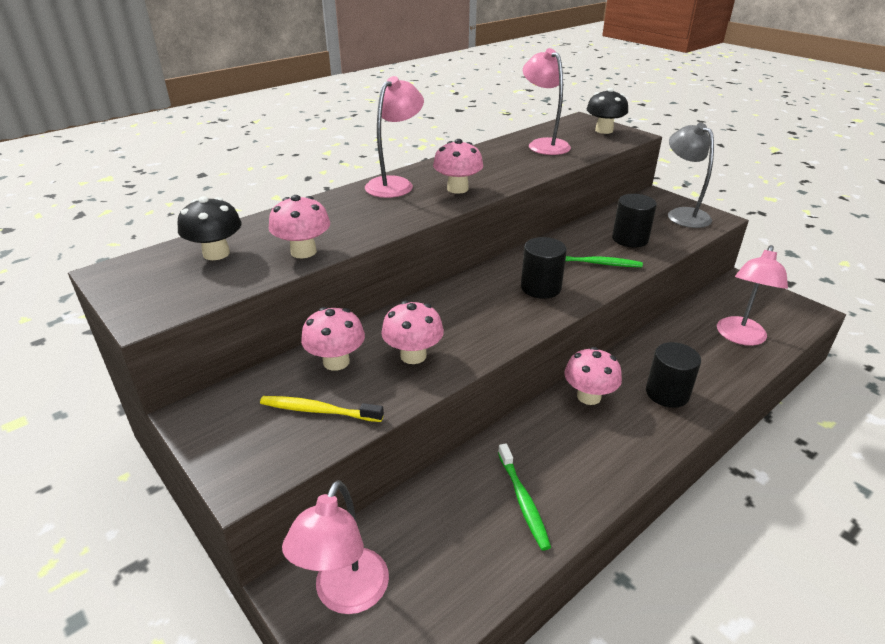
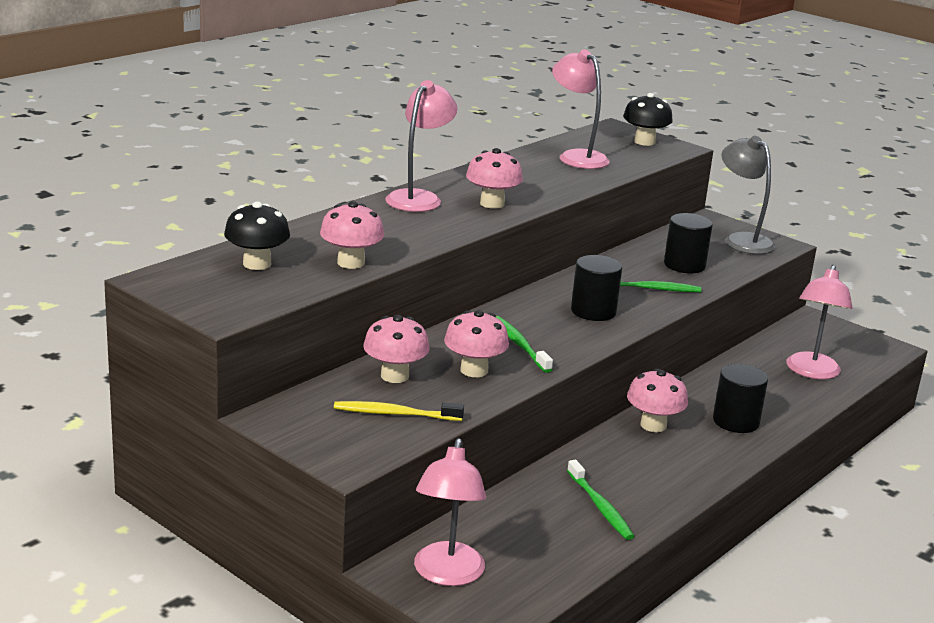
camera: 10 degrees left, 10 degrees down
none -> green toothbrush [496,316,553,373]

